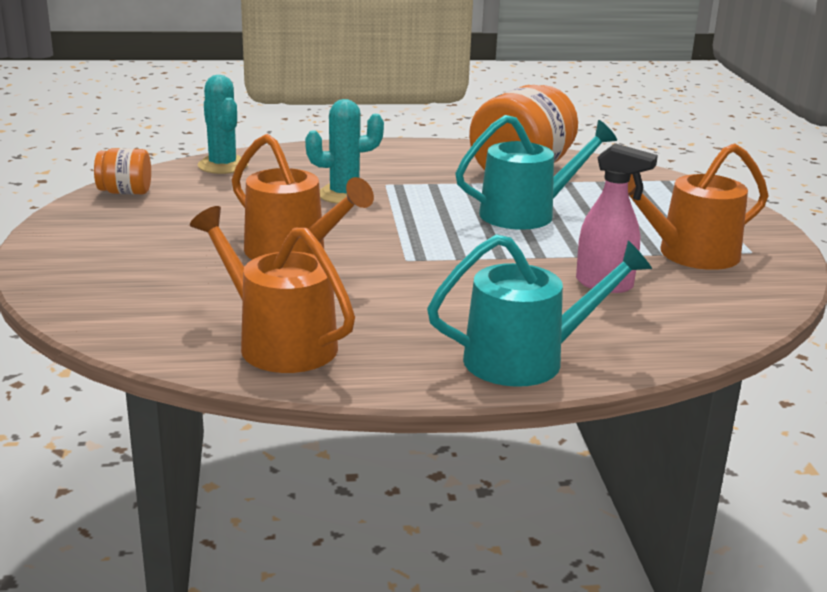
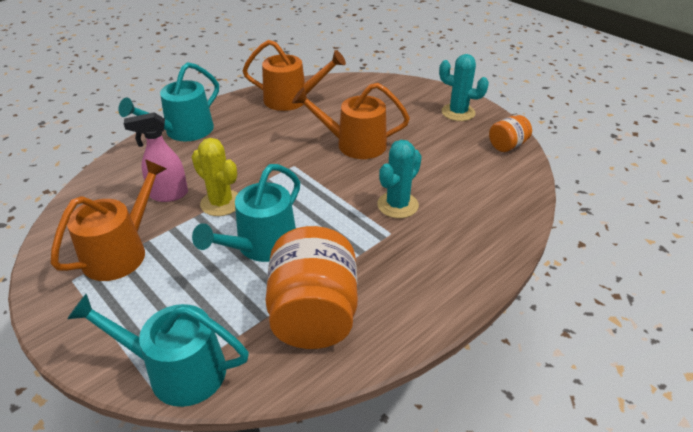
camera: 145 degrees right, 15 degrees up
turquoise cactus [198,75,248,174] -> turquoise cactus moved to [439,54,489,121]
none -> turquoise watering can [67,294,249,407]
none -> yellow cactus [192,138,238,216]

